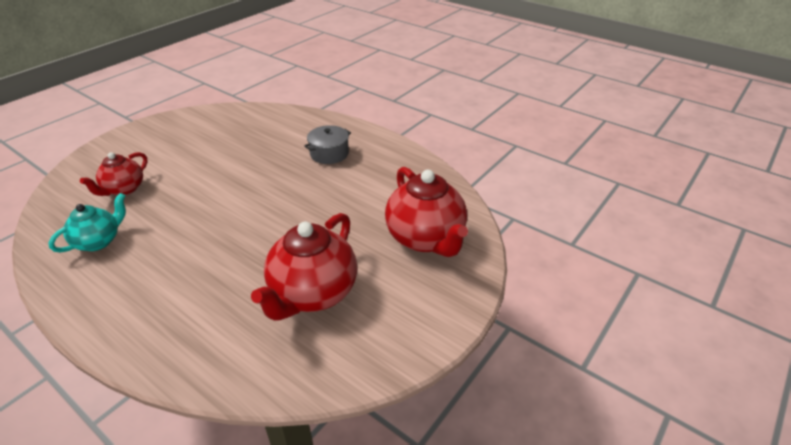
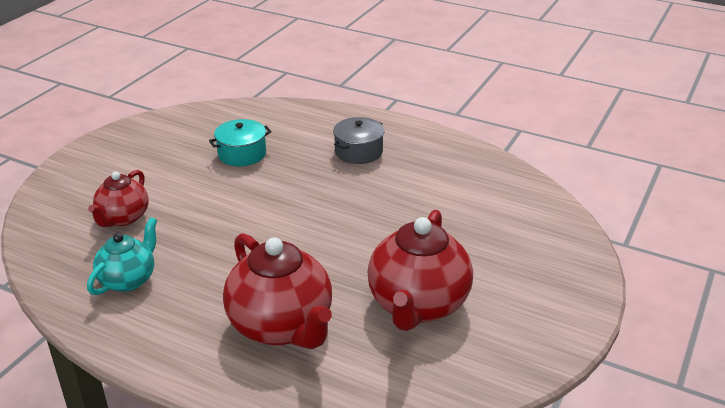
camera: 10 degrees left, 5 degrees down
red teapot [385,167,468,257] -> red teapot moved to [223,233,332,349]
none -> turquoise pot [209,119,271,166]

